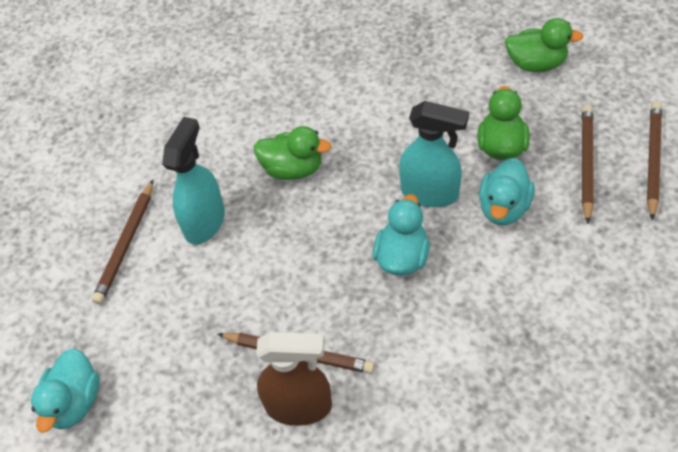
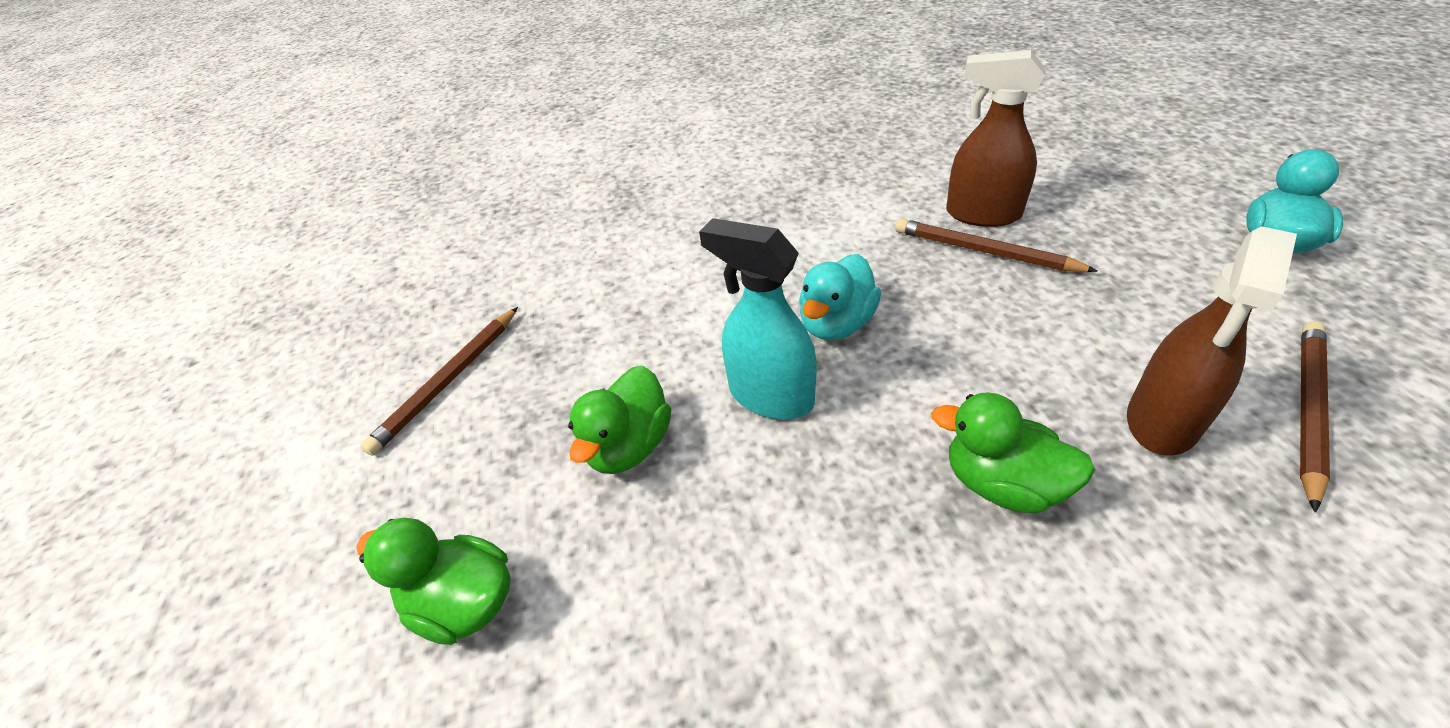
camera: 165 degrees left, 10 degrees down
turquoise spray bottle [162,117,225,245] -> brown spray bottle [1127,226,1297,456]
turquoise duck [479,158,535,225] -> none
brown pencil [582,105,594,224] -> none

